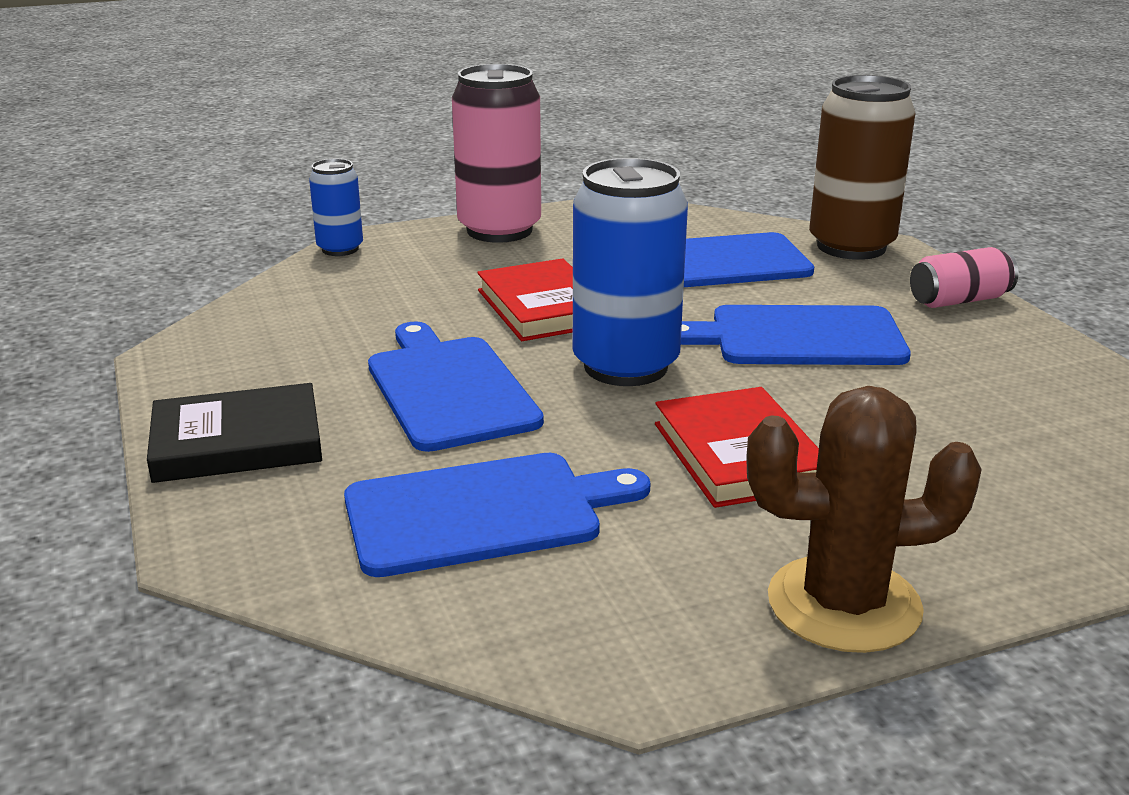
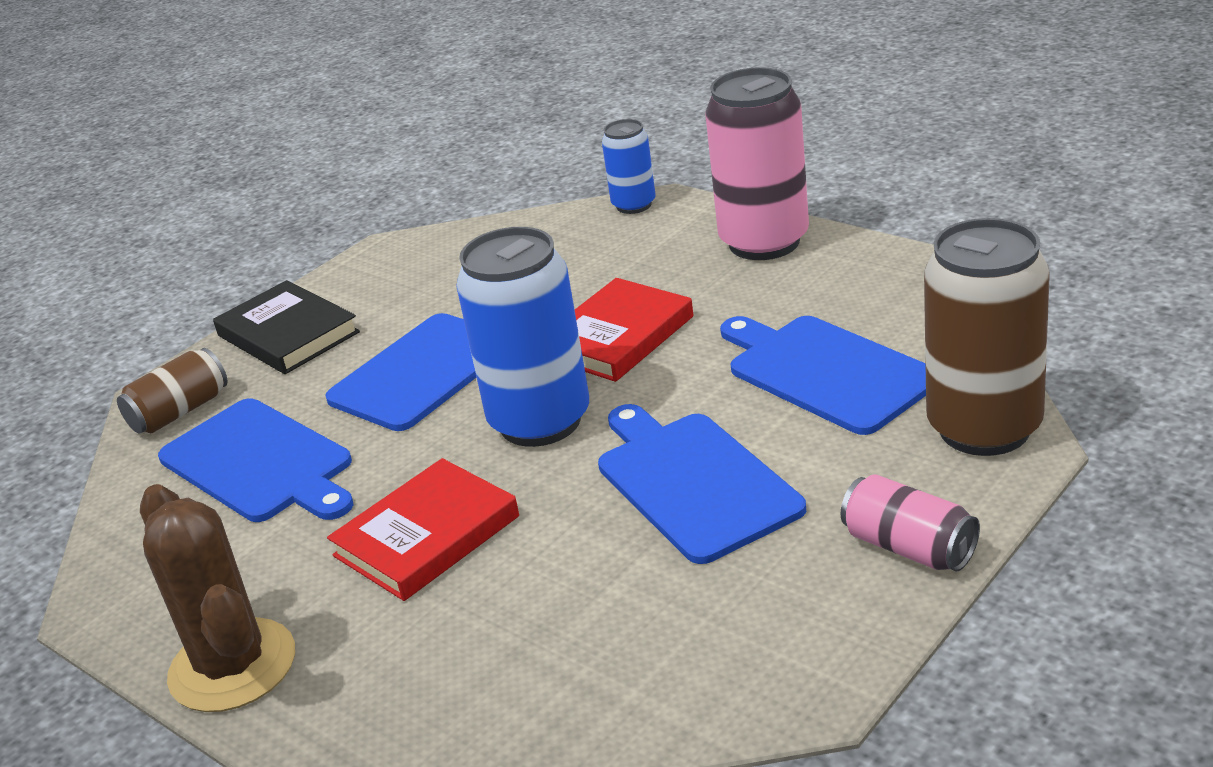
camera: 65 degrees right, 5 degrees up
none -> brown can [117,348,228,433]

